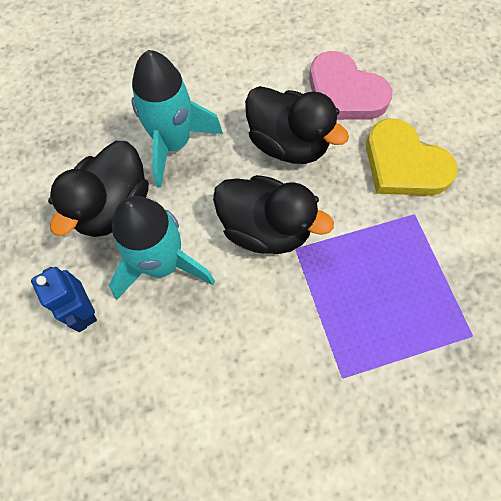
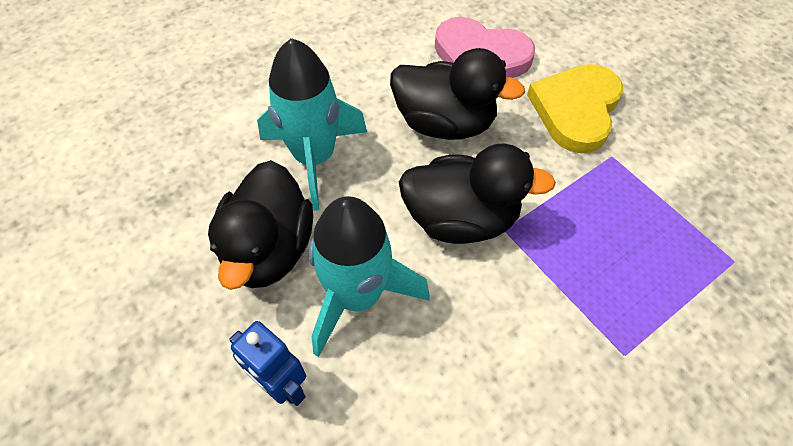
camera: 20 degrees left, 10 degrees down
yellow heart [366,118,457,196] -> yellow heart turned 90 degrees clockwise [527,64,623,153]

